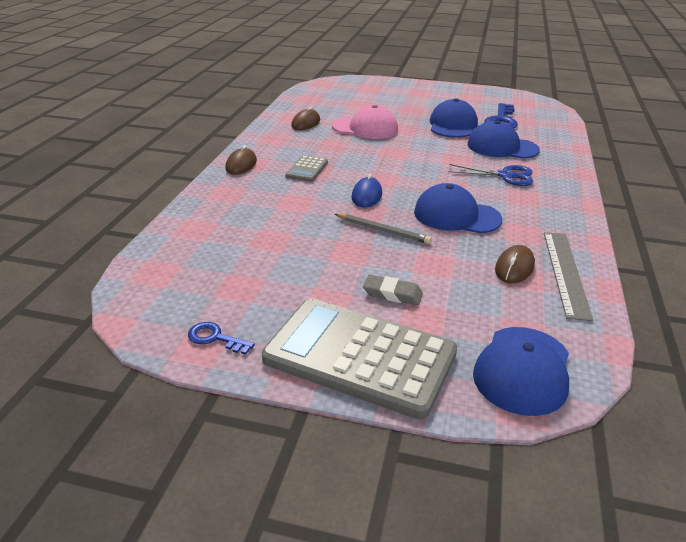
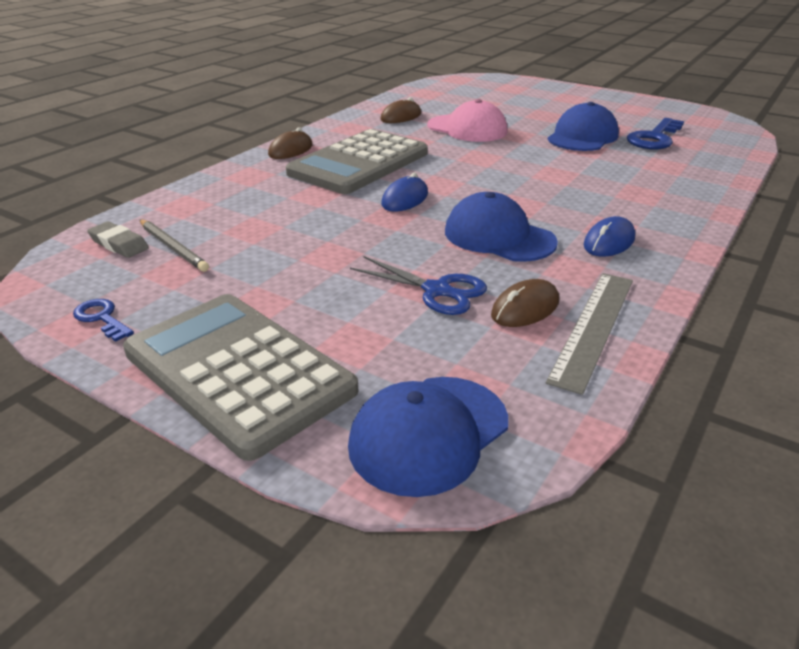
camera: 20 degrees right, 0 degrees up
grey calculator [285,155,328,182] -> grey calculator [286,129,428,194], size x2.27
grey pencil [335,214,431,244] -> grey pencil moved to [139,219,209,272]
grey eraser [363,275,423,305] -> grey eraser moved to [87,221,149,258]
blue scissors [448,164,533,186] -> blue scissors moved to [350,256,487,315]
blue cap [467,121,540,159] -> none
none -> blue mouse [584,216,635,257]

